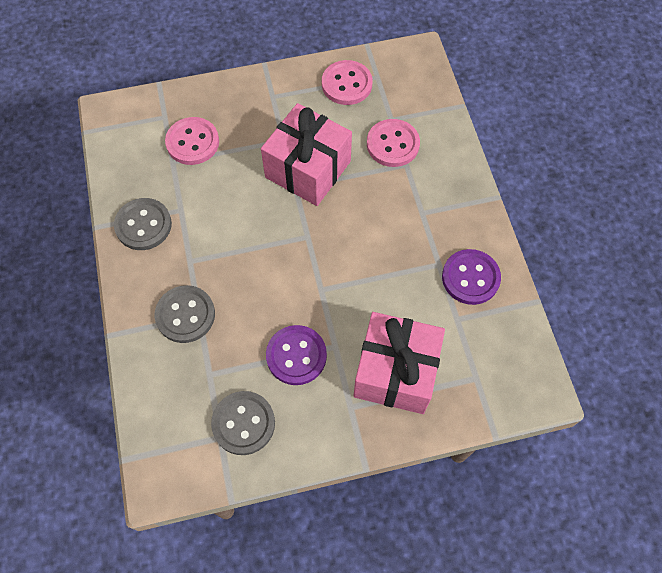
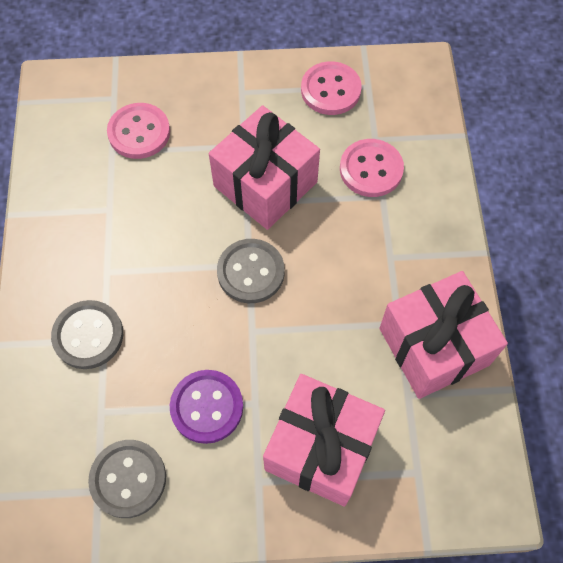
camera: 10 degrees right, 0 degrees up
grey button [114,198,172,250] -> grey button moved to [217,239,285,303]
purple button [442,249,501,305] -> pink gift [379,271,508,399]

